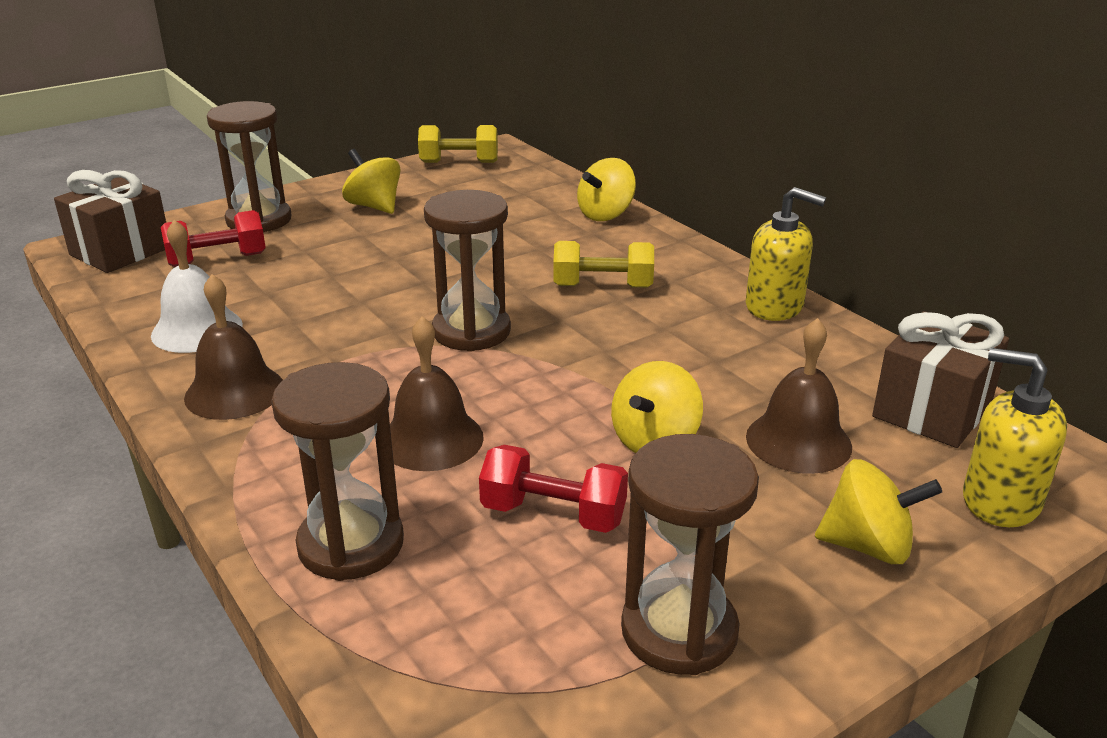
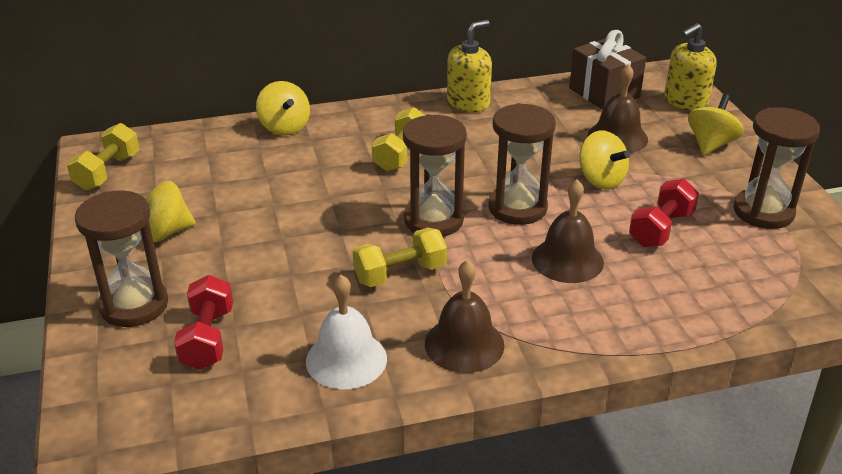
camera: 70 degrees left, 5 degrees up
brown gift [54,170,166,273] -> none
brown hourglass [271,362,404,581] -> brown hourglass moved to [488,103,556,225]
none -> yellow dumbbell [353,228,447,287]

